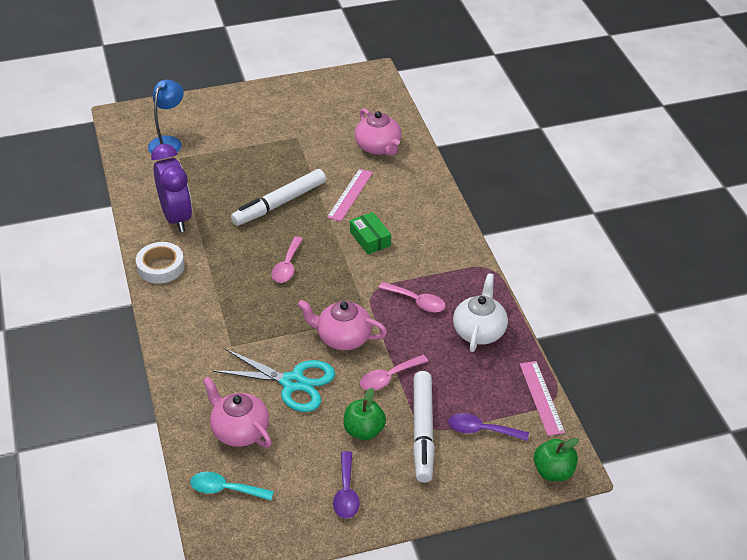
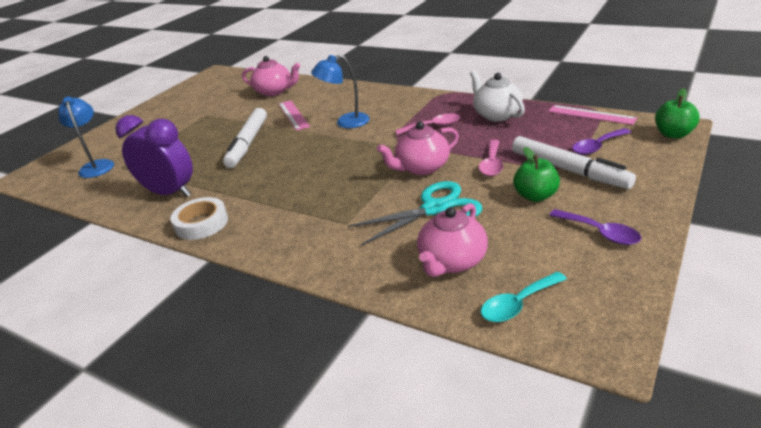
camera: 40 degrees left, 10 degrees down
pink teapot [203,377,272,448] -> pink teapot turned 60 degrees counterclockwise [417,203,488,277]
pink spoon [271,236,303,283] -> none
green box [350,212,391,254] -> blue lamp [311,55,370,128]

